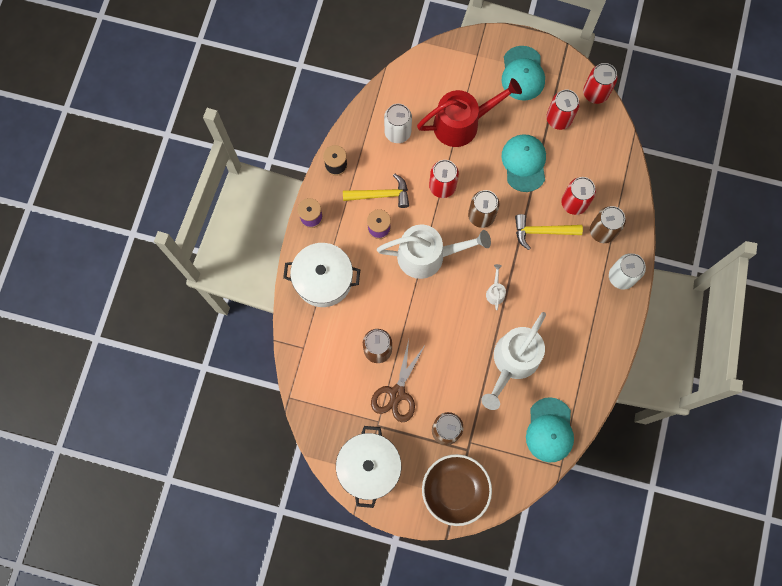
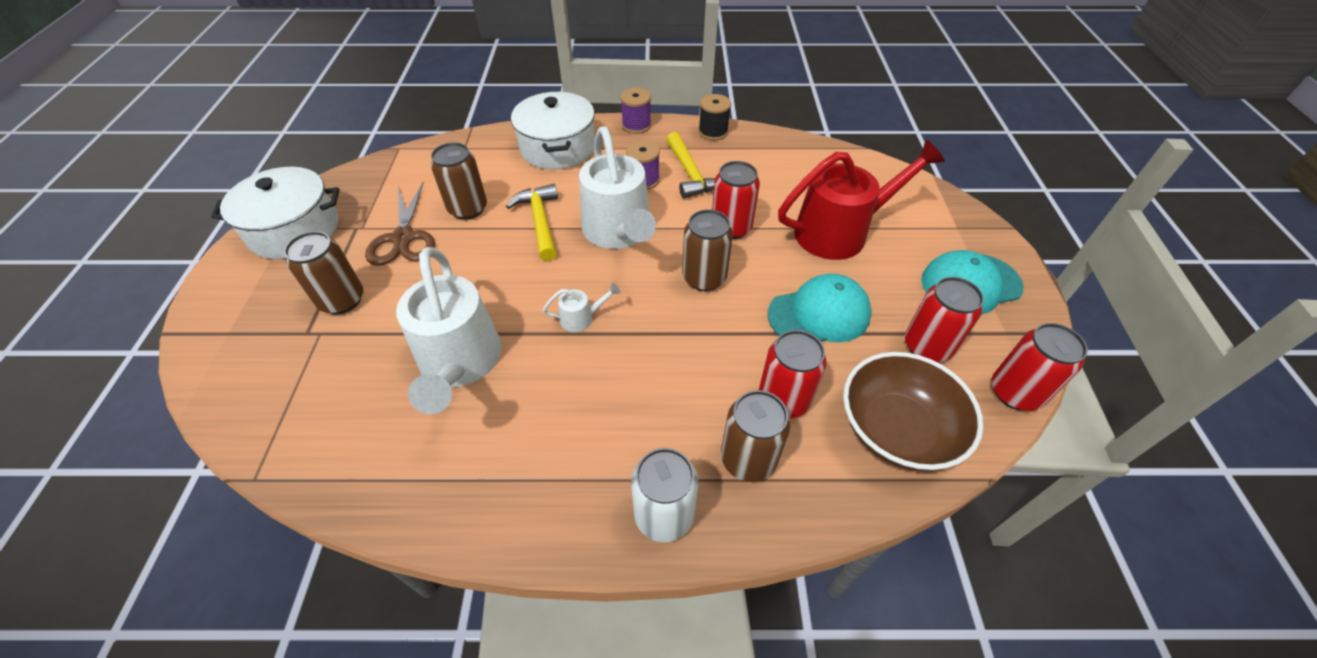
camera: 75 degrees right, 25 degrees down
brown scissors [371,340,424,422] -> brown scissors turned 105 degrees counterclockwise [365,183,435,266]
white can [384,104,412,143] -> none
red watering can [417,78,522,147] -> red watering can turned 75 degrees counterclockwise [778,140,945,260]
brown bowl [422,454,492,526] -> brown bowl moved to [843,352,984,471]
white watering can [481,312,546,410] -> white watering can turned 120 degrees counterclockwise [396,247,502,414]
yellow hammer [515,214,583,250] -> yellow hammer moved to [506,184,558,261]
turquoise cap [526,397,574,463] -> none

